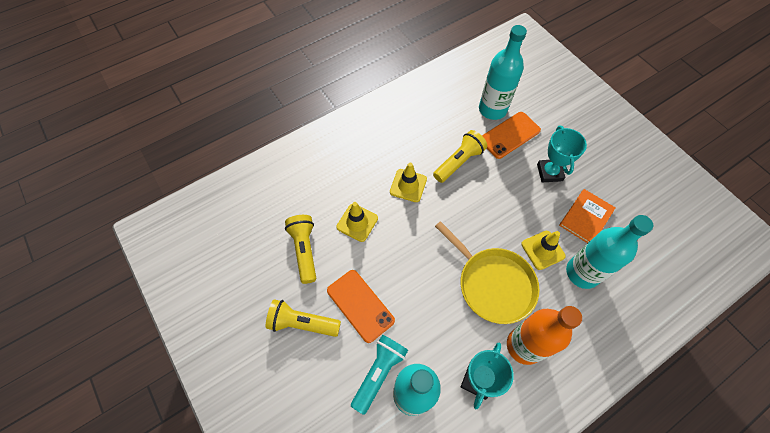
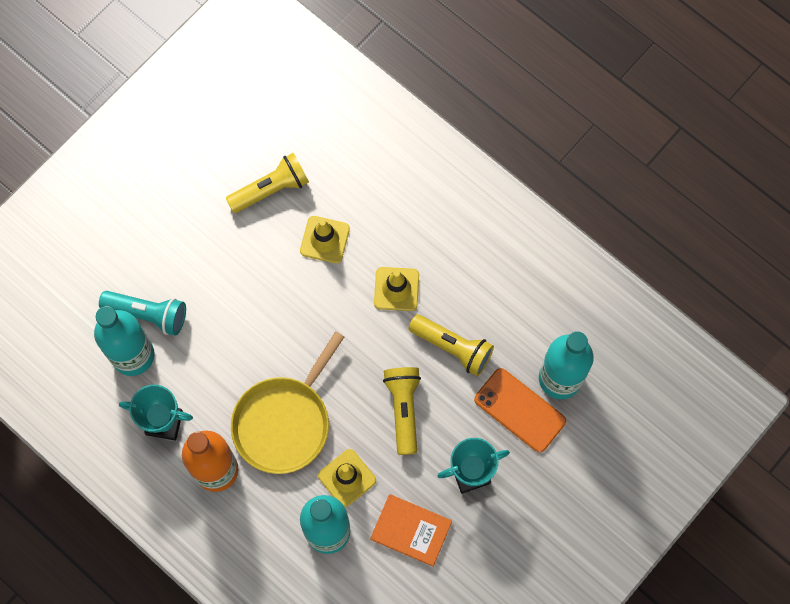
camera: 75 degrees right, 10 degrees up
yellow flashlight [266,299,341,337] -> yellow flashlight moved to [383,367,421,455]
orange phone [327,270,395,343] -> none

